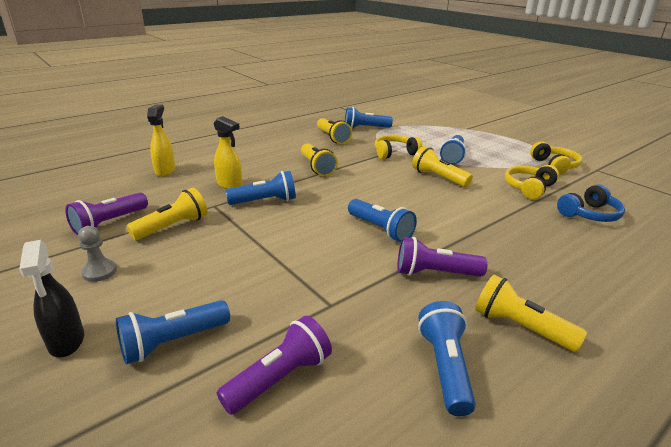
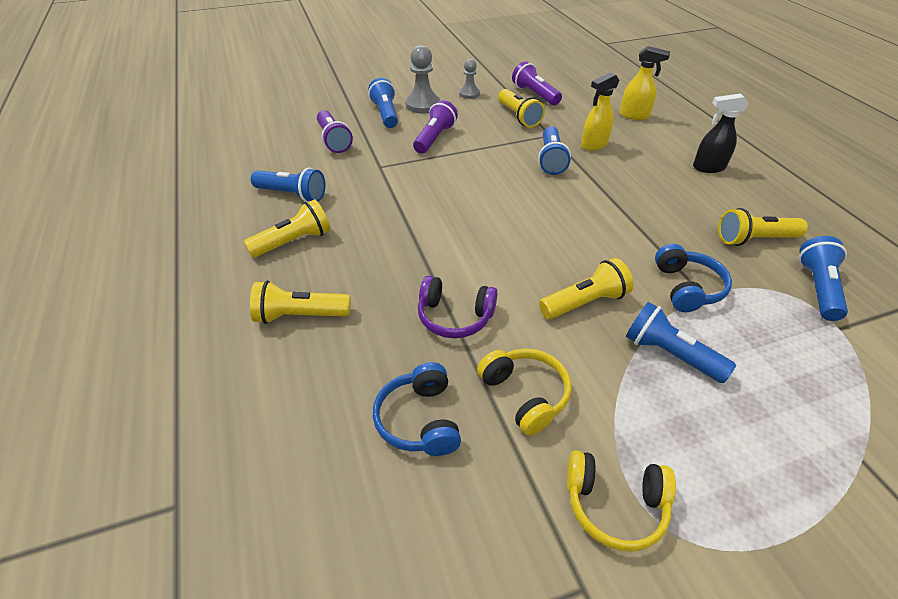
camera: 110 degrees right, 15 degrees up
black spray bottle [19,240,84,357] -> black spray bottle moved to [693,93,749,173]
yellow flashlight [301,143,338,176] -> yellow flashlight moved to [250,281,350,324]
blue flashlight [348,199,417,242] -> none
yellow headphones [375,135,422,159] -> blue headphones [655,244,732,312]
purple flashlight [398,237,488,277] -> purple flashlight moved to [413,100,458,154]
none -> grey pawn [405,45,440,113]
none -> purple headphones [418,276,498,338]

